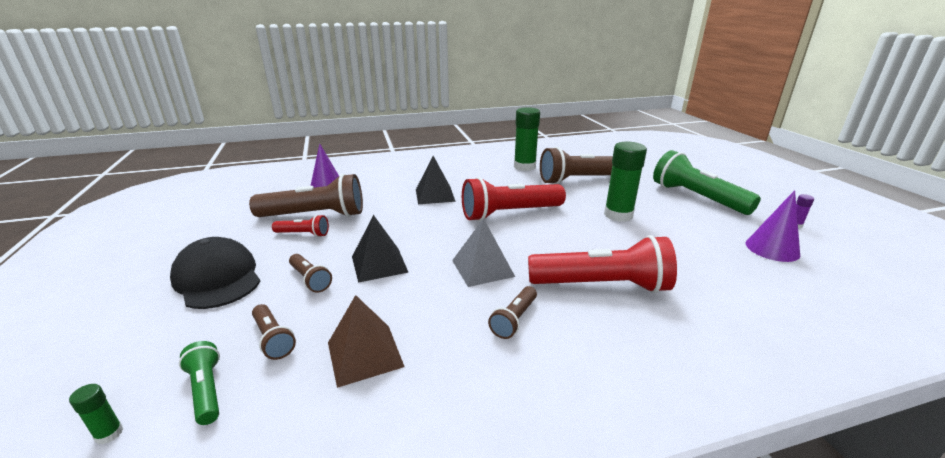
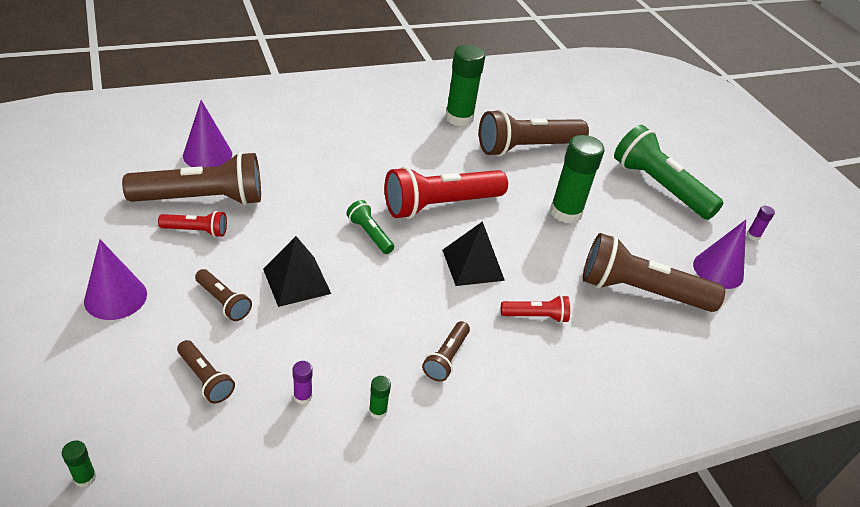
camera: 10 degrees left, 15 degrees up
black cap [170,237,261,309] -> purple cone [84,239,147,320]
green flashlight [179,341,220,425] -> green flashlight moved to [346,200,394,254]
brown pyramid [328,295,405,388] -> purple glue stick [292,361,313,404]
black pyramid [416,156,456,204] -> black pyramid moved to [442,221,505,286]
grey pyramid [452,218,515,287] -> none
red flashlight [528,235,677,293] -> red flashlight [501,295,570,323], size x0.48
none -> green glue stick [369,376,391,419]
none -> brown flashlight [583,233,725,312]

